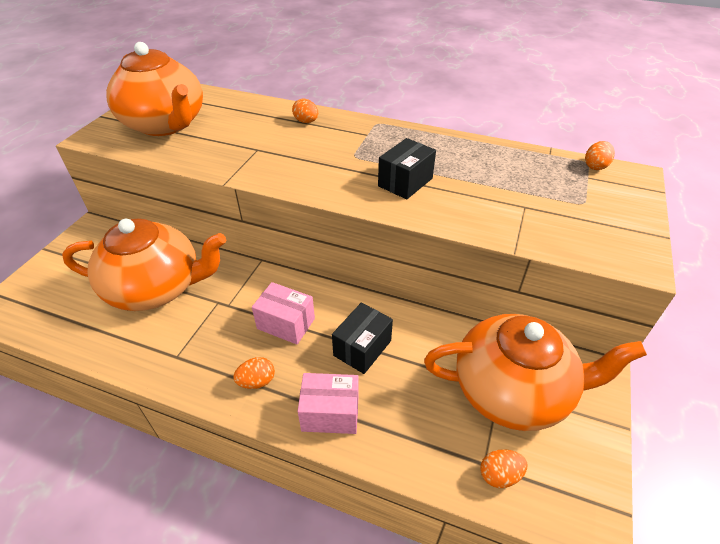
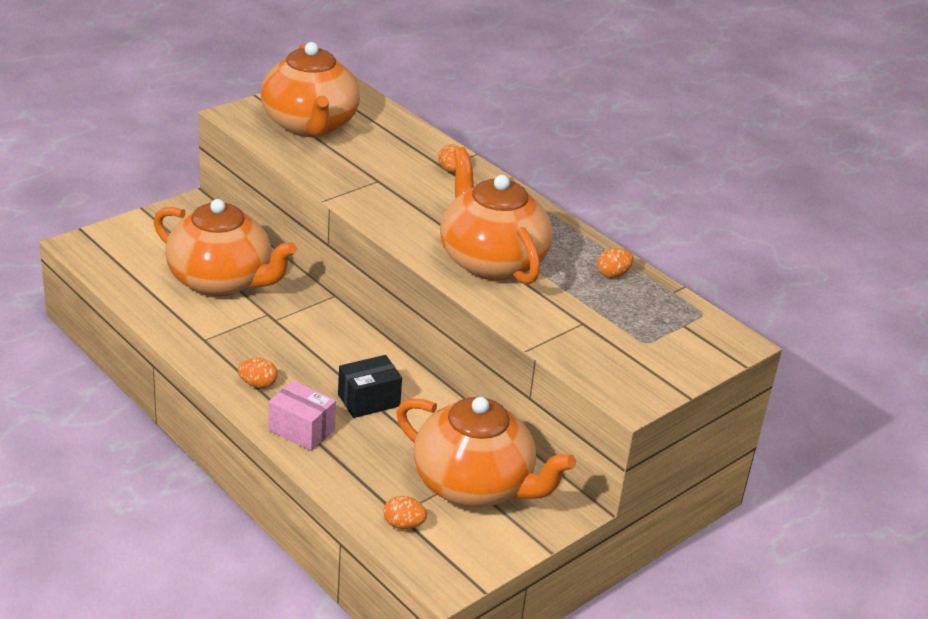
camera: 25 degrees right, 10 degrees down
pink box [252,282,315,344] -> none
black box [378,138,436,199] -> orange teapot [440,147,553,284]
orange egg [585,141,615,170] -> orange egg moved to [597,248,634,278]

